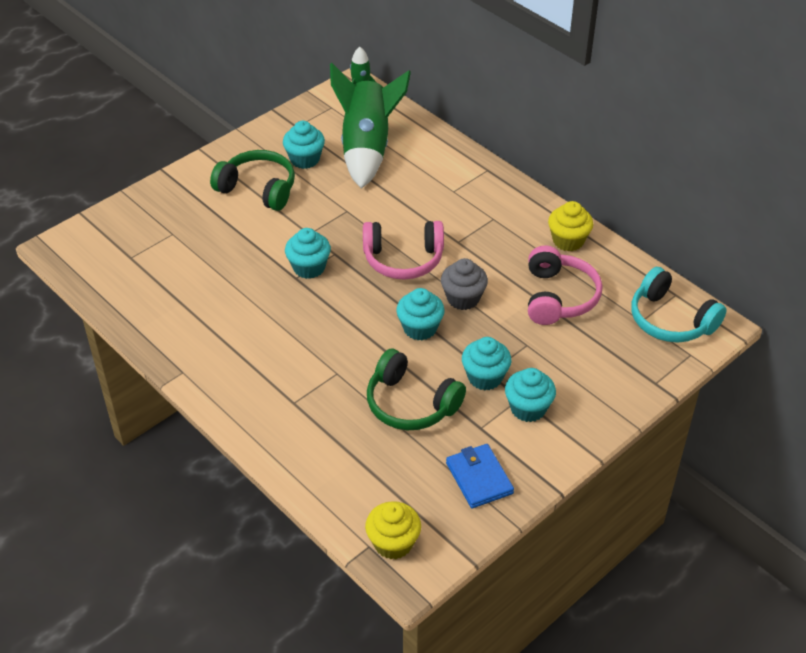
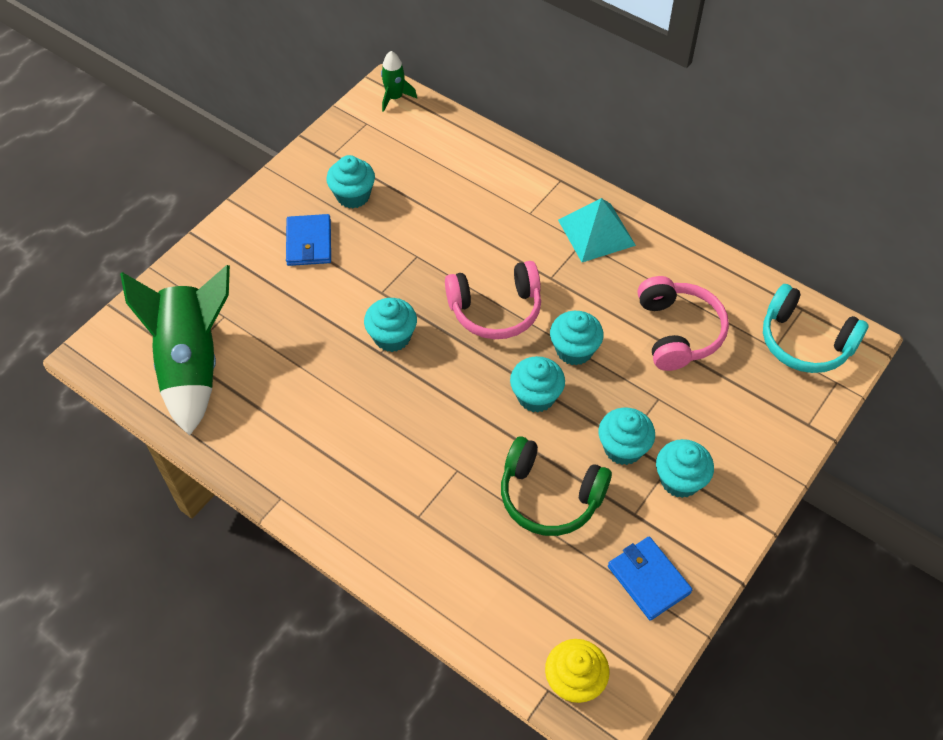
camera: 10 degrees left, 10 degrees up
green headphones [210,150,295,211] -> blue wallet [286,214,331,266]
green rocket [330,63,411,189] -> green rocket moved to [120,265,230,436]
grey cupcake [441,258,488,310] -> turquoise cupcake [550,311,604,366]
yellow cupcake [548,201,593,251] -> none
none -> turquoise pyramid [558,198,636,262]

